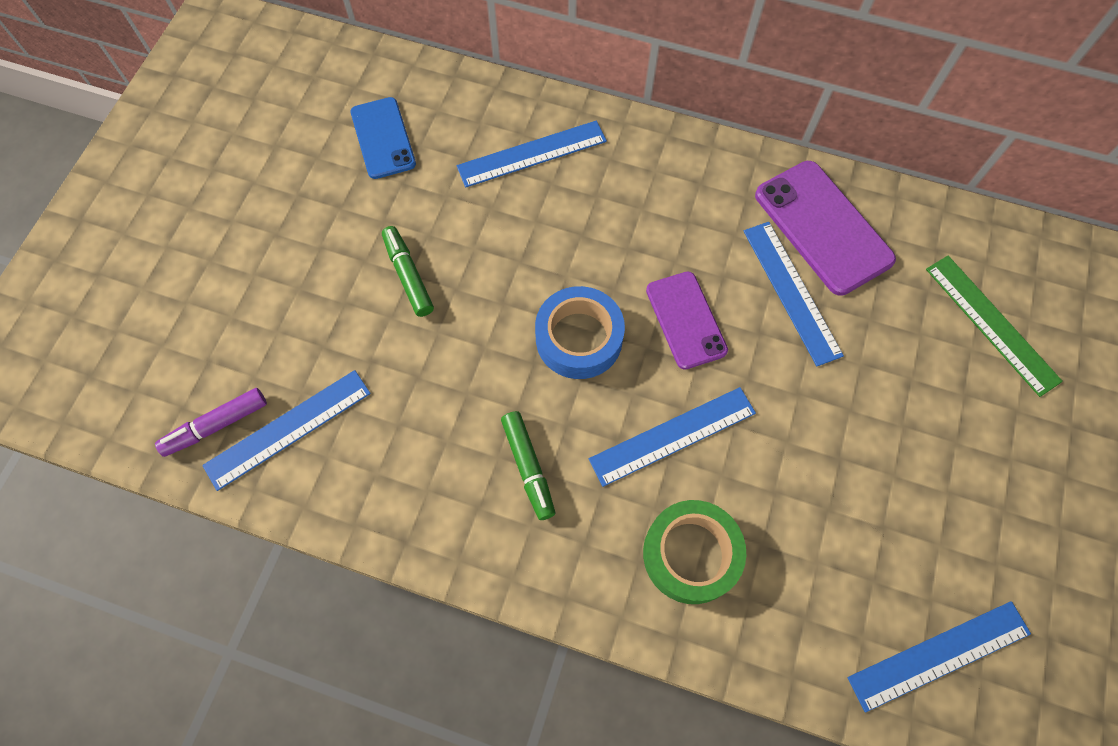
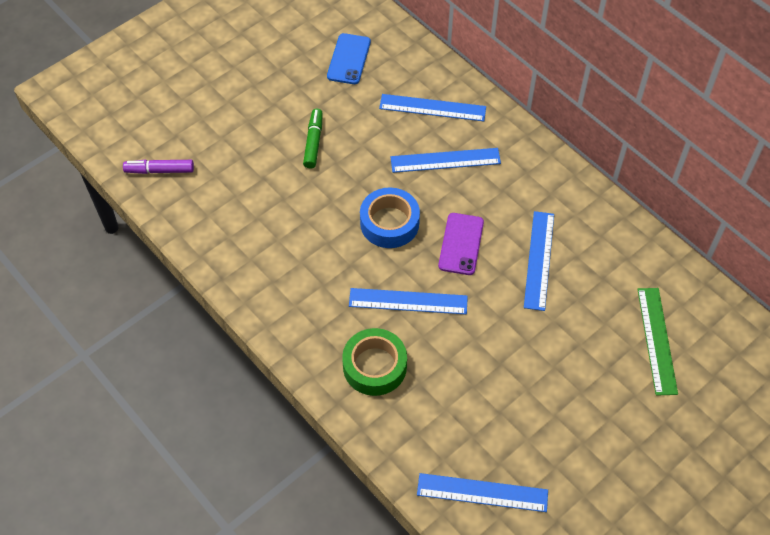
camera: 30 degrees right, 10 degrees down
blue ruler [202,370,371,491] -> blue ruler moved to [391,148,501,173]
green marker [501,411,555,520] -> none
purple phone [755,161,896,296] -> none

